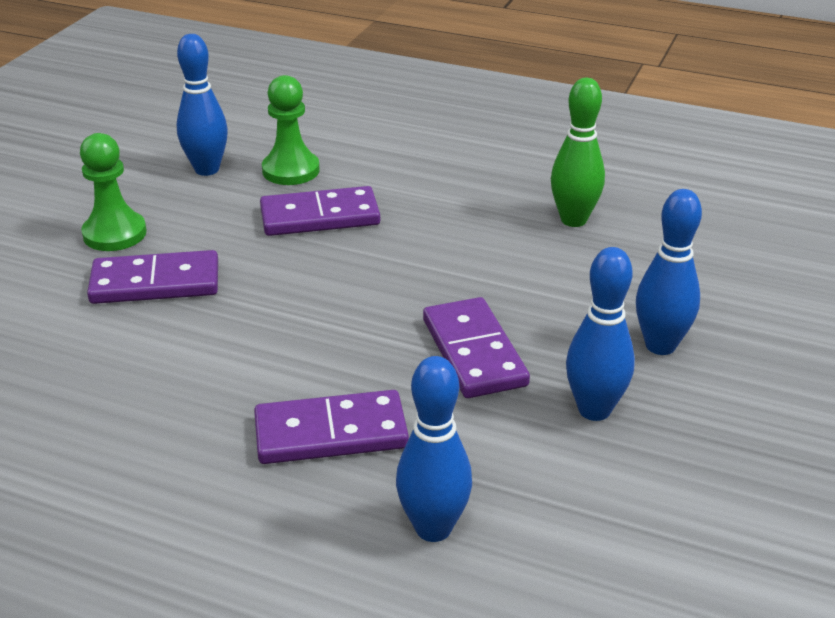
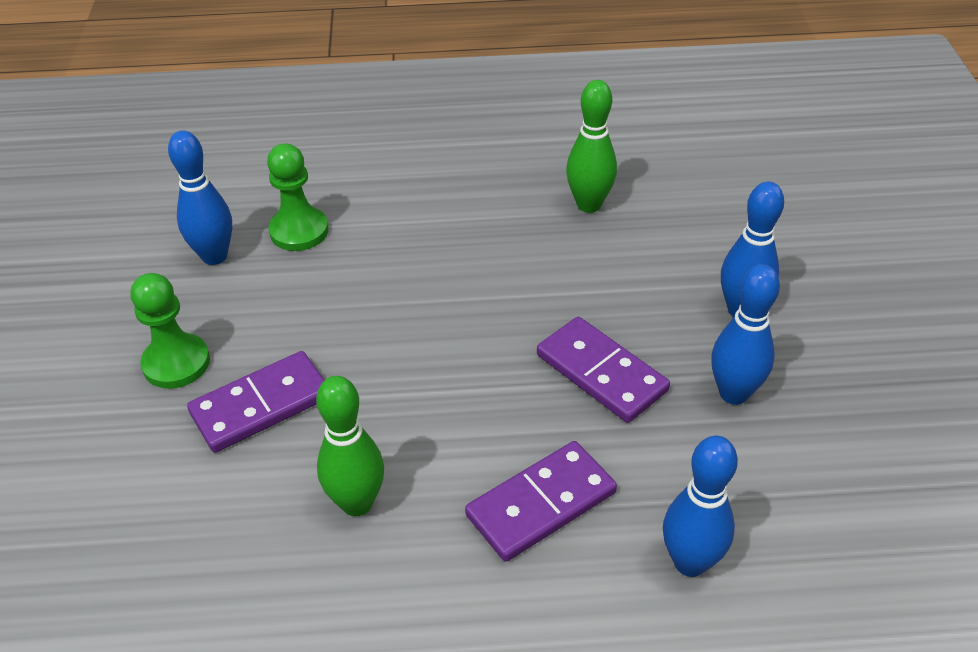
camera: 25 degrees left, 10 degrees up
purple domino [260,186,380,236] -> none
none -> green bowling pin [316,376,384,516]

